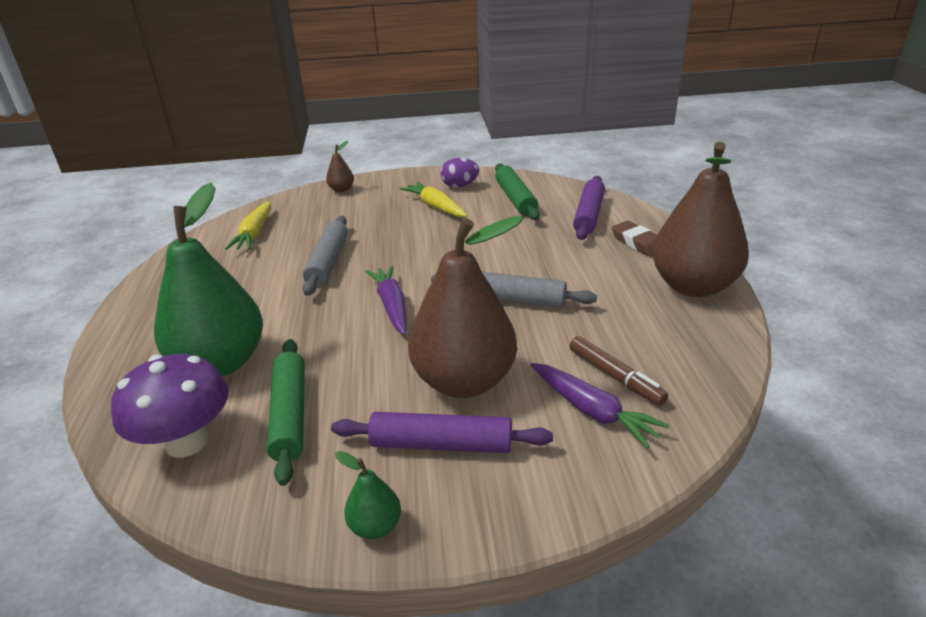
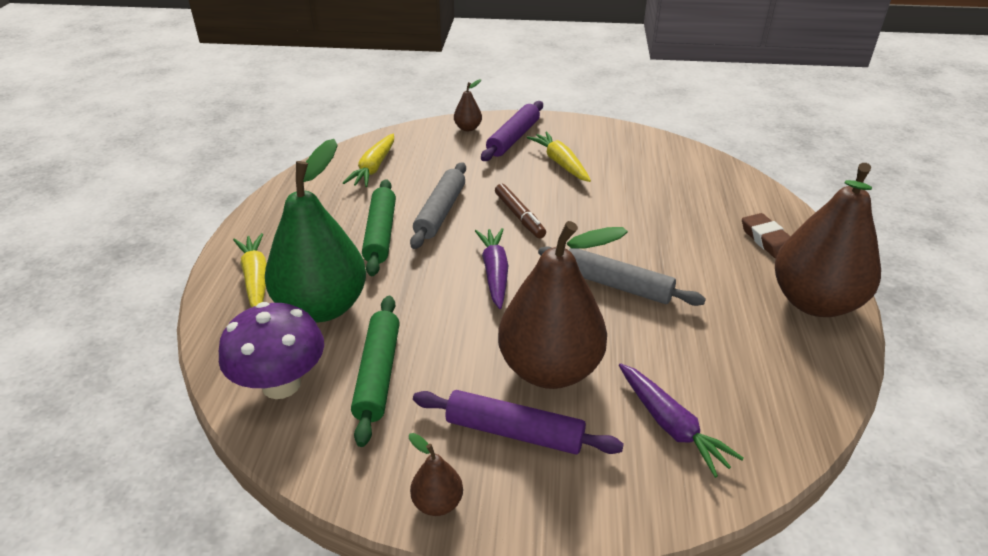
camera: 10 degrees right, 5 degrees up
green pear [335,451,401,539] -> brown pear [409,433,463,516]
purple egg [441,158,479,188] -> none
green rolling pin [495,163,540,220] -> green rolling pin moved to [362,179,396,276]
brown marker [570,336,668,406] -> brown marker moved to [495,184,546,239]
purple rolling pin [573,176,605,240] -> purple rolling pin moved to [481,101,543,161]
none -> yellow carrot [233,233,267,307]

